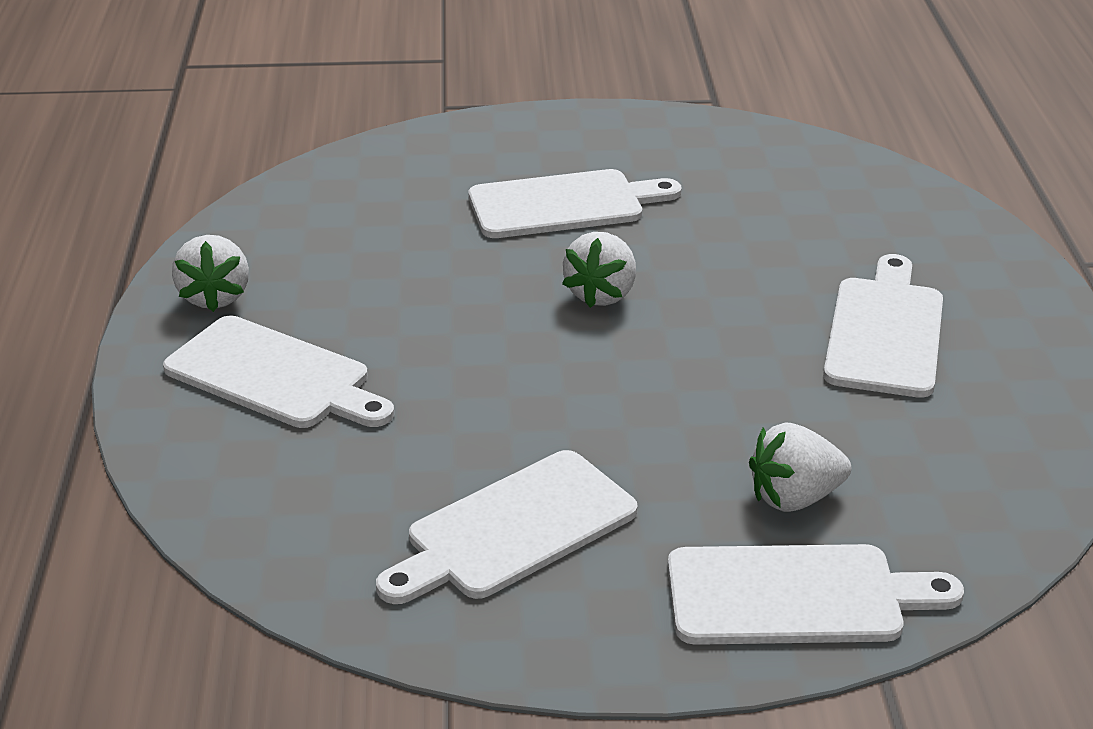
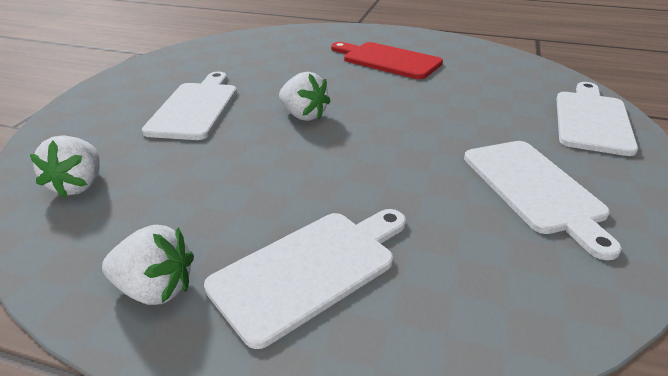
camera: 70 degrees left, 0 degrees up
white strawberry [749,423,851,512] -> white strawberry moved to [30,135,99,198]
white cutting board [823,254,943,398] -> red cutting board [331,42,443,79]

